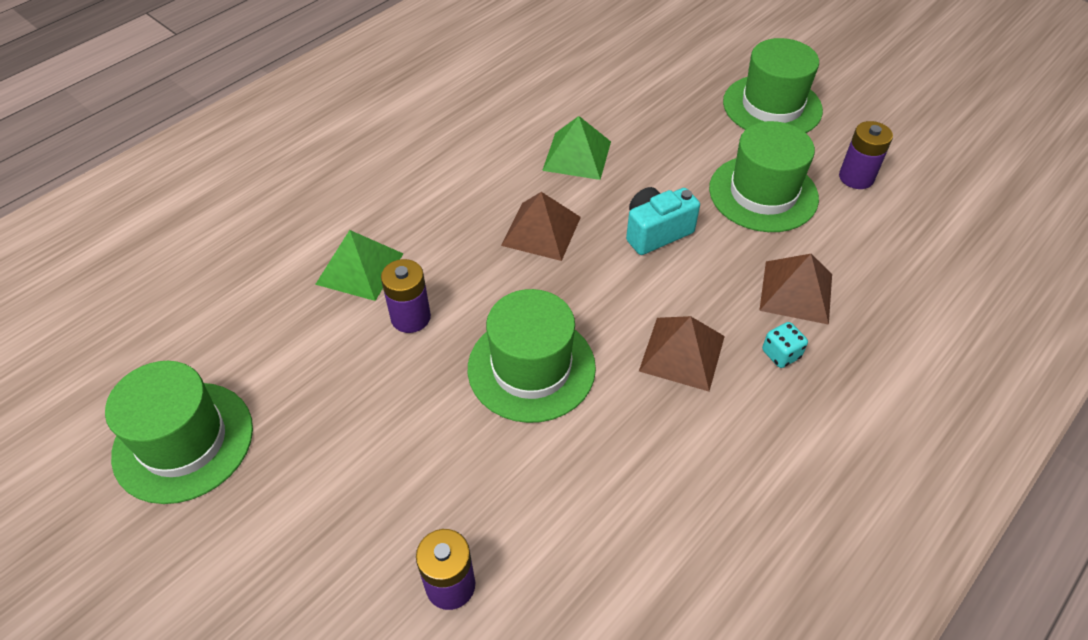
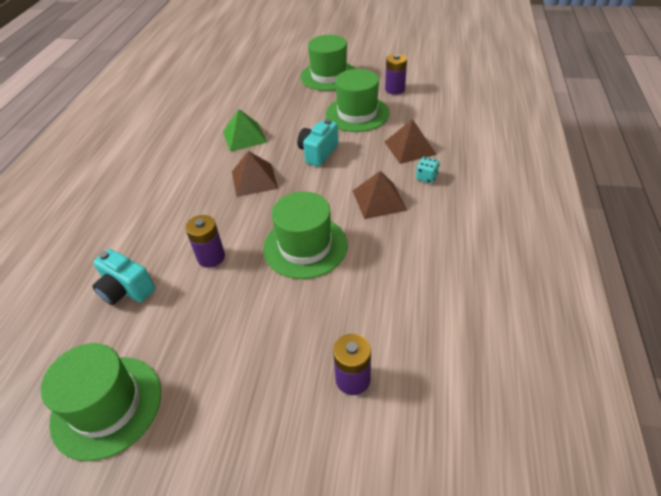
camera: 30 degrees left, 5 degrees down
green pyramid [315,230,403,301] -> none
none -> turquoise camera [92,249,155,305]

